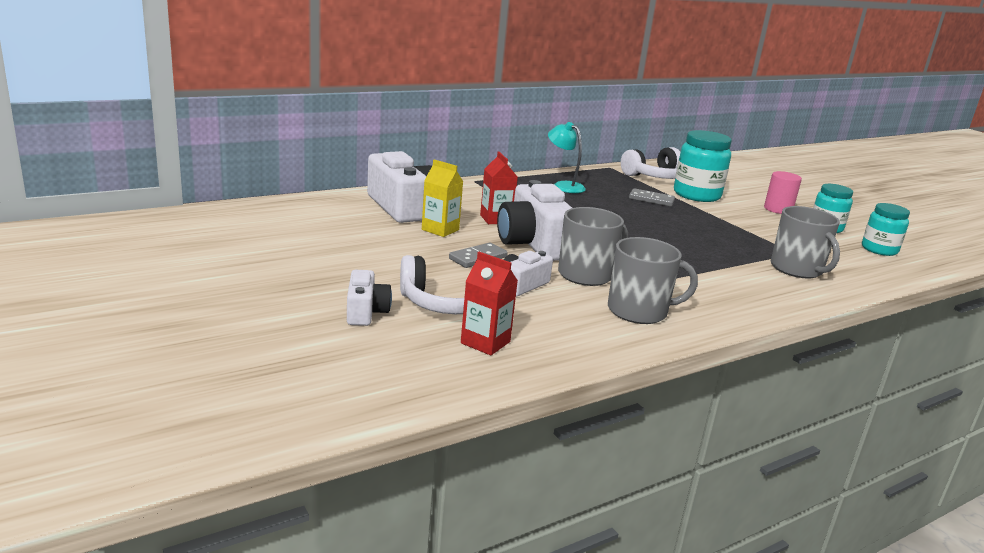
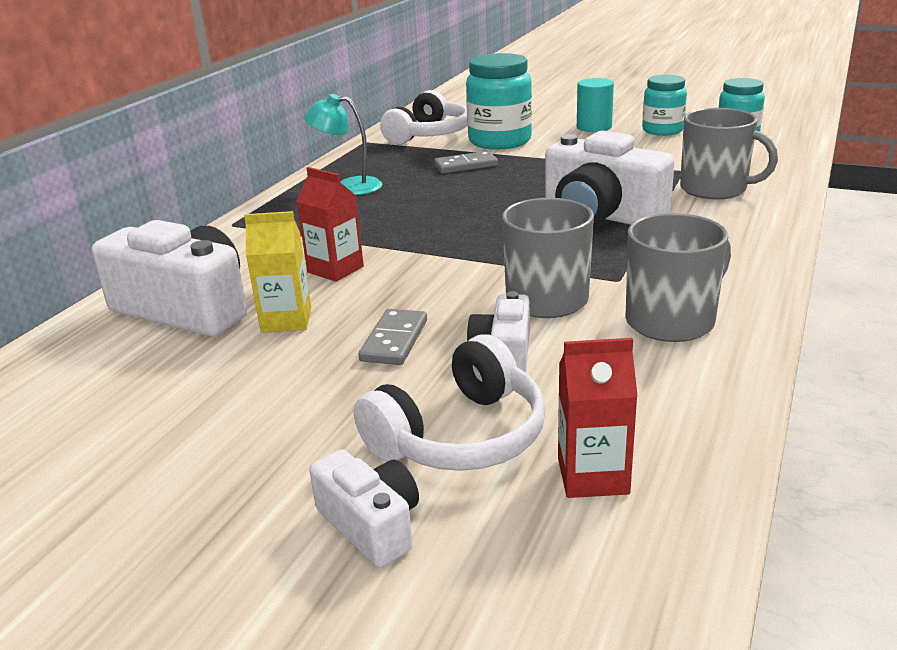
camera: 30 degrees left, 5 degrees up
white camera [497,180,572,261] -> white camera moved to [545,131,675,226]
pink cylinder [764,171,802,214] -> turquoise cylinder [577,78,614,132]

